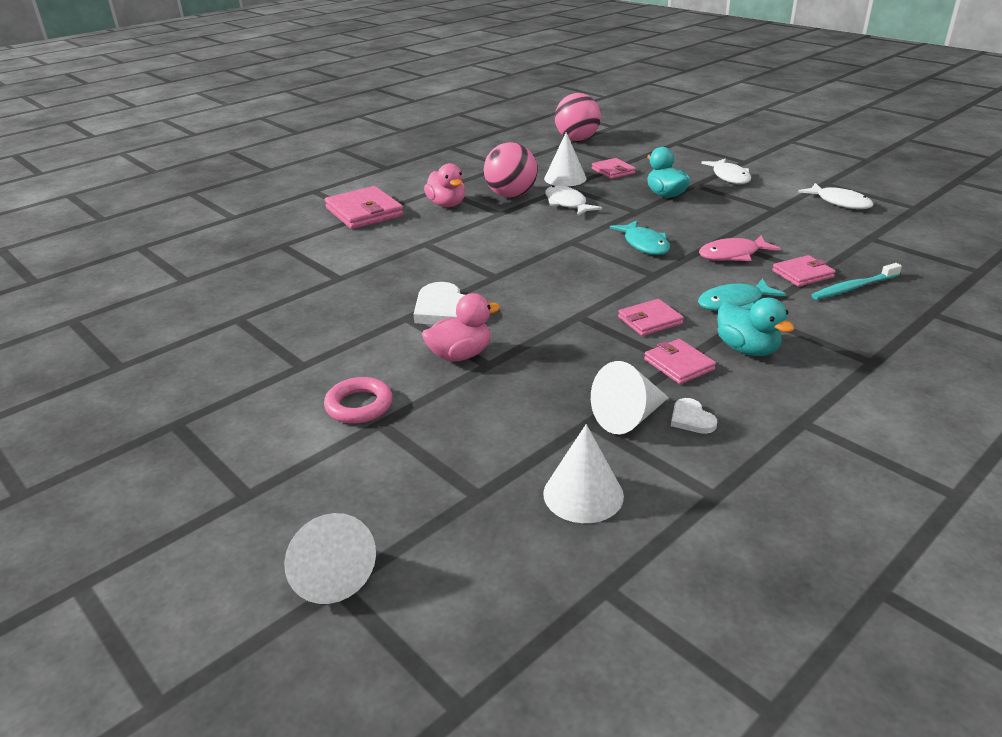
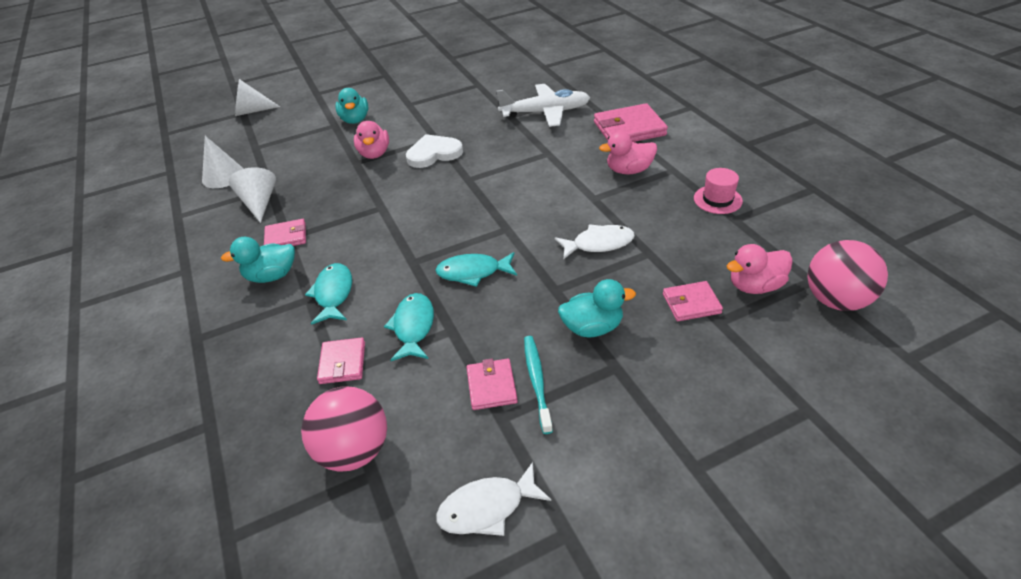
camera: 110 degrees right, 10 degrees up
pink ring [324,377,393,424] -> turquoise duck [335,88,368,124]
pink ball [484,142,537,198] -> pink ball moved to [301,386,387,472]
white cone [544,132,587,186] -> none
pink wallet [618,299,684,336] -> pink wallet moved to [466,358,518,410]
white heart [671,398,717,434] -> none
pink fish [699,235,781,261] -> turquoise fish [384,293,434,361]
white fish [701,159,751,184] -> none
turquoise toothbrush [812,263,902,300] -> turquoise toothbrush moved to [524,336,553,434]
none -> white plane [497,84,590,127]
none -> pink hat [694,168,743,214]
none -> pink duck [727,244,793,294]

